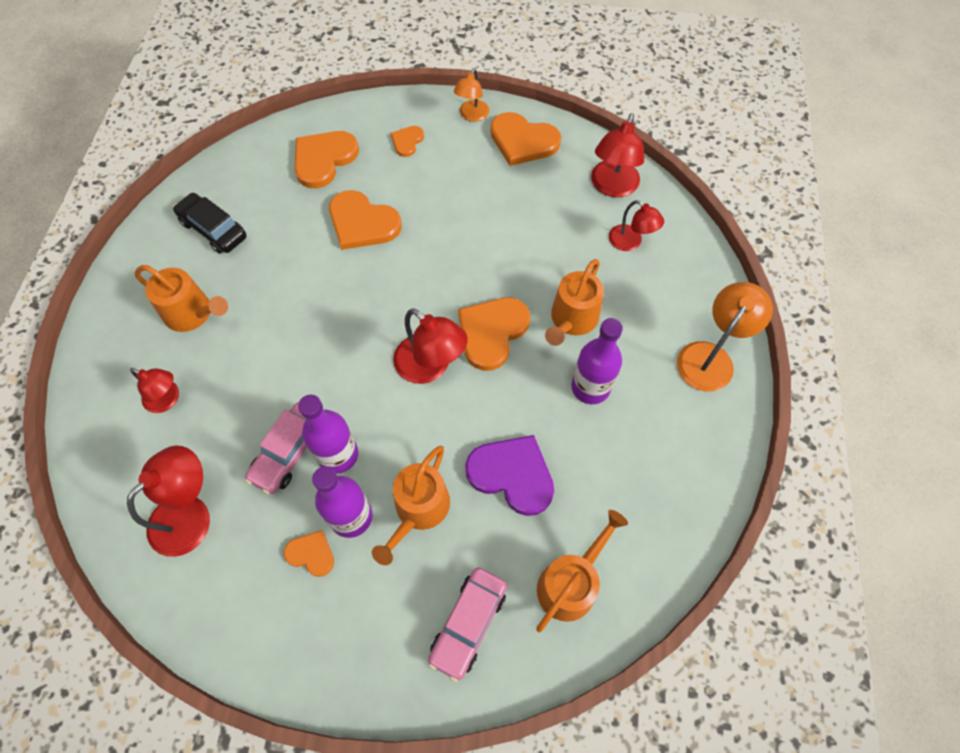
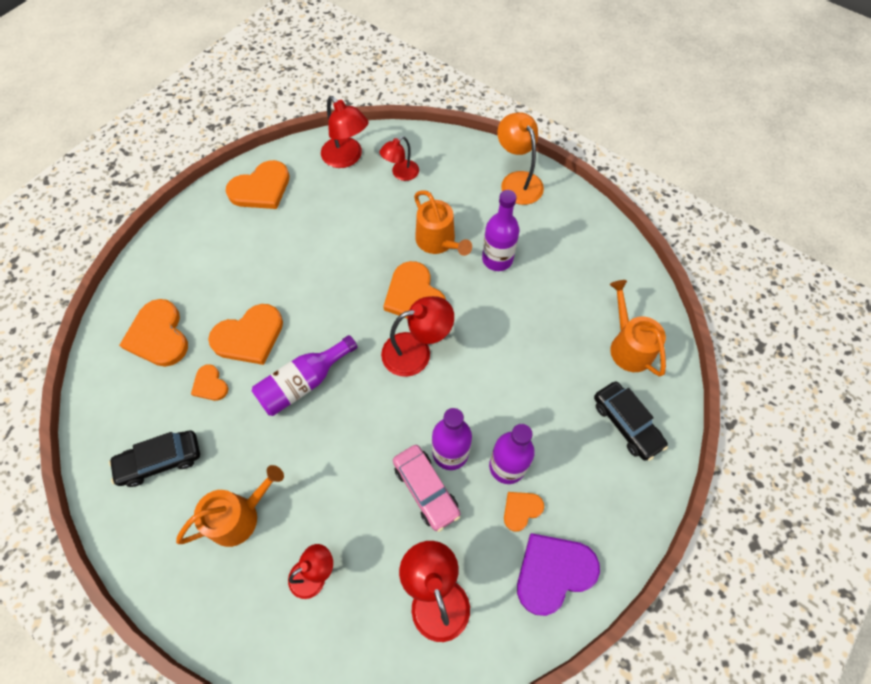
camera: 60 degrees left, 0 degrees up
orange watering can [372,446,450,565] -> none
orange heart [391,126,424,157] -> orange heart moved to [191,364,228,401]
pink car [428,568,507,682] -> black car [594,381,668,461]
orange lamp [454,68,489,122] -> none
purple heart [465,435,554,516] -> purple heart moved to [517,533,600,616]
red lamp [609,200,664,251] -> red lamp turned 150 degrees clockwise [379,136,419,181]
none -> purple bottle [252,335,358,416]

